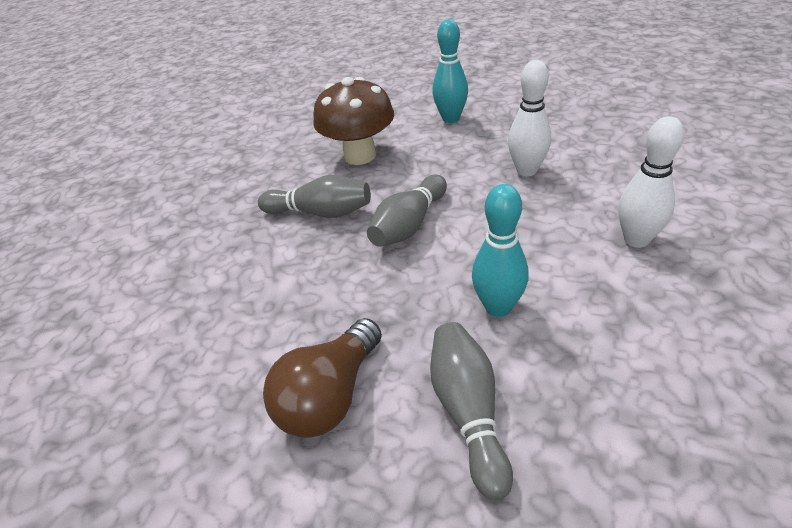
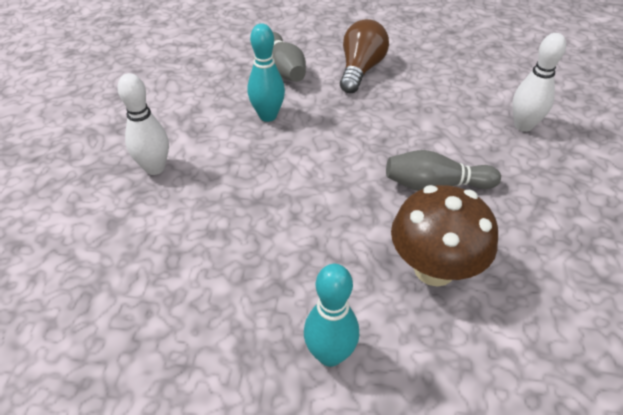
camera: 165 degrees right, 5 degrees up
grey bowling pin [367,175,447,247] -> none
white bowling pin [508,60,551,176] -> white bowling pin moved to [512,33,566,132]

